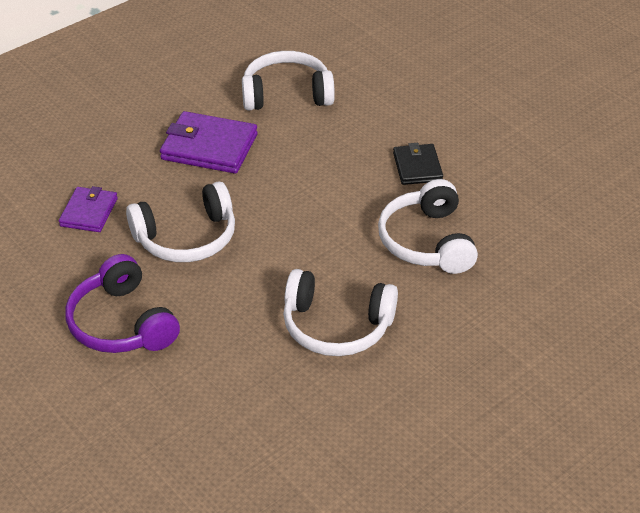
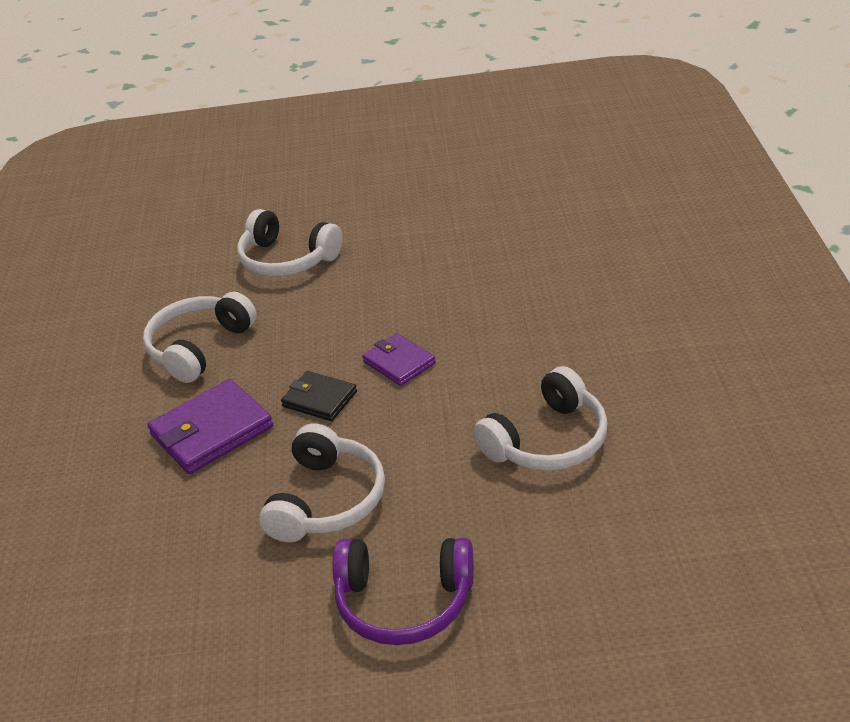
camera: 50 degrees left, 5 degrees down
purple wallet [59,186,118,232] -> purple wallet moved to [362,333,436,386]
white headphones [378,179,478,274] -> white headphones moved to [237,209,343,277]
black wallet [393,143,443,185] -> black wallet moved to [281,371,357,421]

